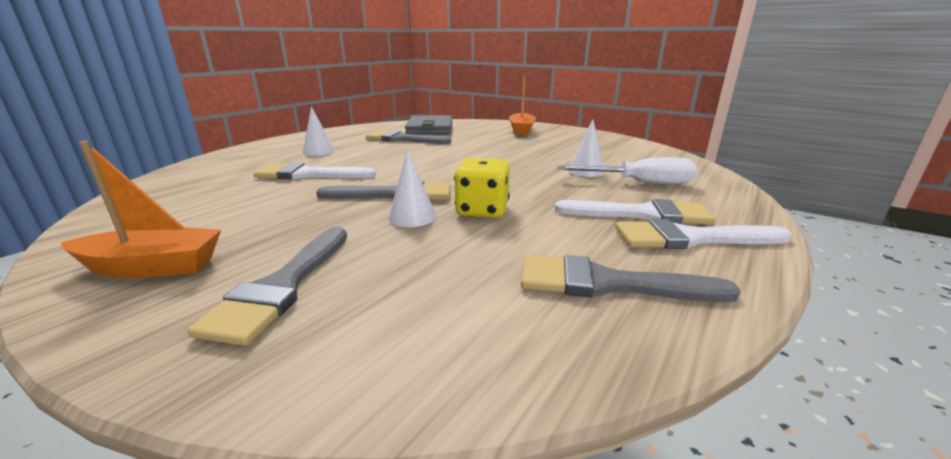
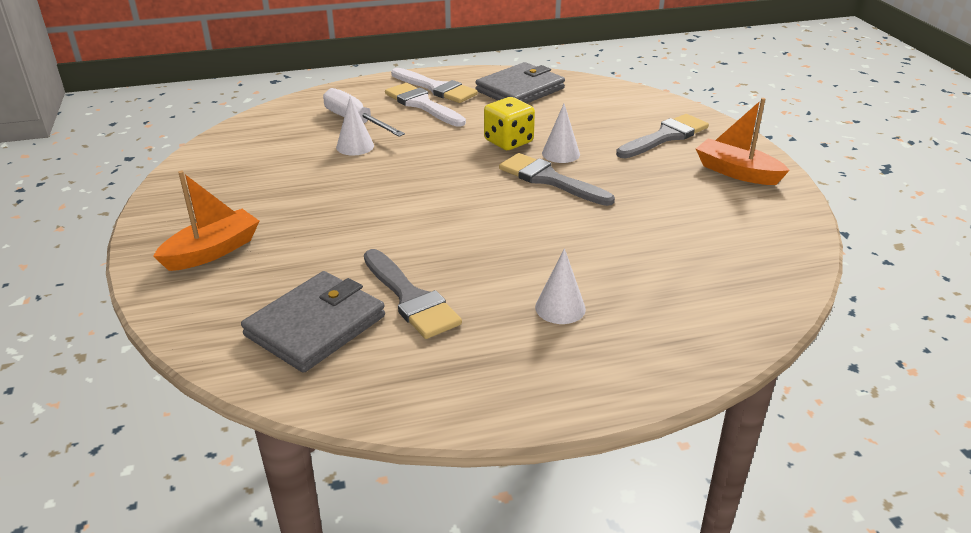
camera: 140 degrees left, 10 degrees up
white brush [253,163,376,180] -> none
grey brush [521,255,741,302] -> grey wallet [475,62,565,104]

